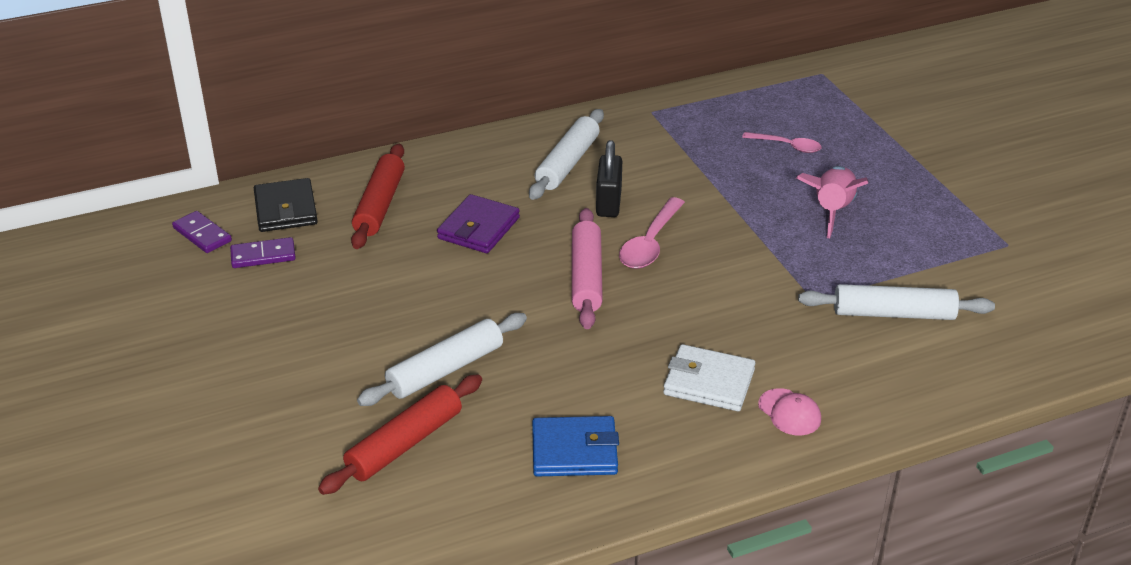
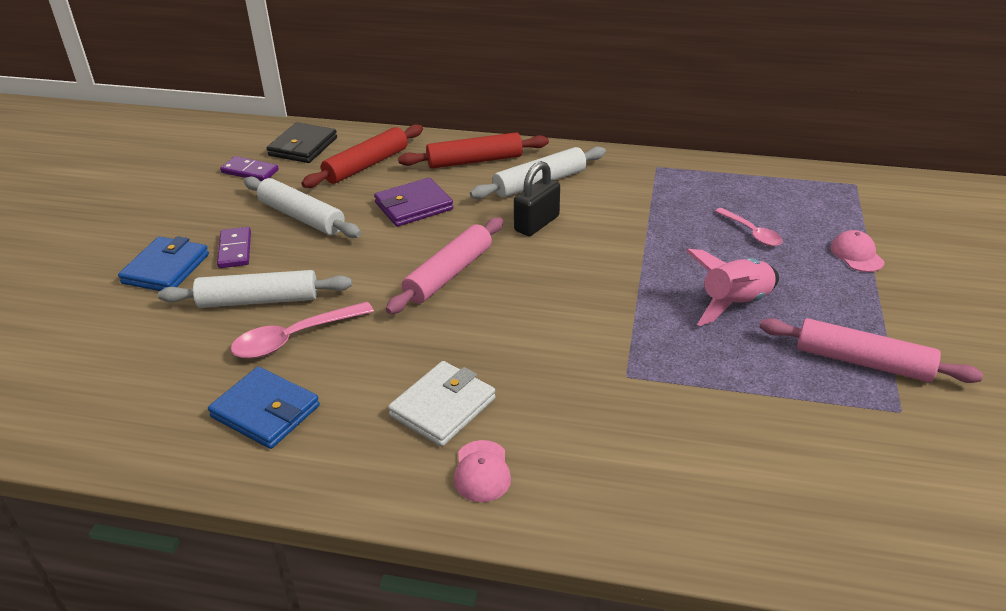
camera: 35 degrees right, 0 degrees up
purple domino [172,211,232,253] -> purple domino moved to [217,227,251,268]
red rolling pin [318,374,482,495] -> red rolling pin moved to [398,132,549,169]
pink spoon [619,197,685,269] -> pink spoon moved to [231,301,374,359]
white wallet [663,344,755,411] -> white wallet turned 75 degrees clockwise [388,361,496,447]
white rolling pin [798,284,995,320] -> white rolling pin moved to [244,176,361,238]
none -> blue wallet [118,236,209,291]
none -> pink rolling pin [760,318,983,383]
none -> pink cap [830,230,885,272]

